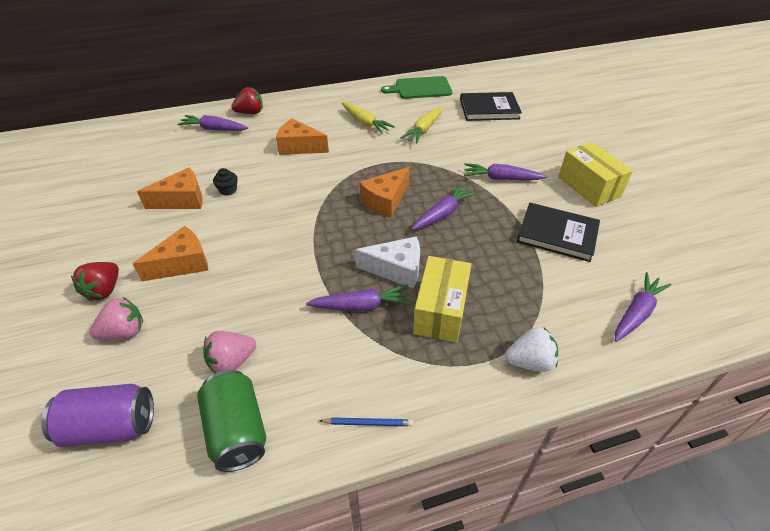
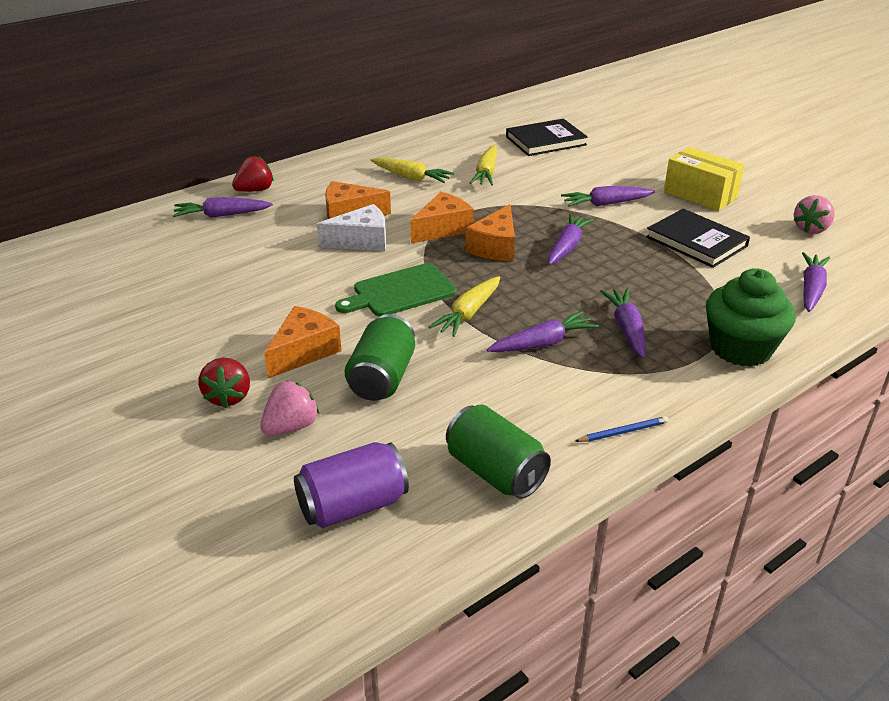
camera: 20 degrees left, 10 degrees down
orange cheese [137,168,203,209] -> orange cheese moved to [410,192,474,243]
pink strawberry [204,331,256,373] -> pink strawberry moved to [794,195,835,234]
black cupcake [213,168,238,195] -> none
white cheese [355,236,420,288] -> white cheese moved to [317,204,386,251]
green cutting board [381,76,452,99] -> green cutting board moved to [335,263,457,317]
yellow box [413,256,471,343] -> purple carrot [600,288,646,359]
white strawberry [505,327,558,372] -> green cupcake [706,268,795,367]
black book [517,203,600,262] -> black book turned 45 degrees clockwise [646,209,750,268]
none -> green can [345,314,415,401]
none -> yellow carrot [429,276,500,337]

